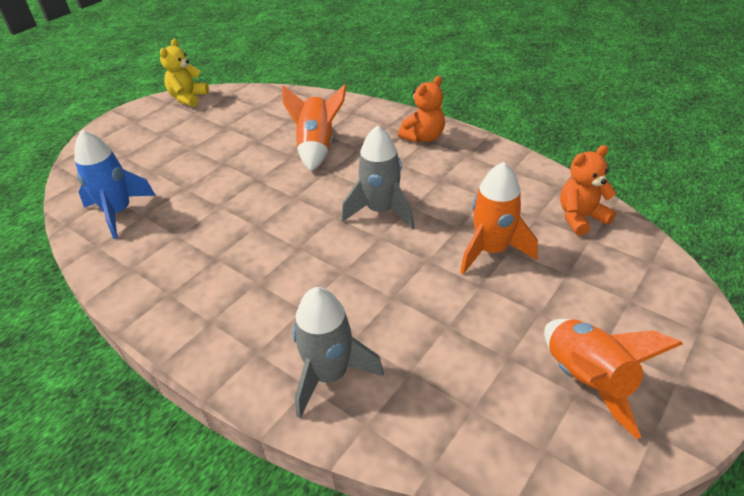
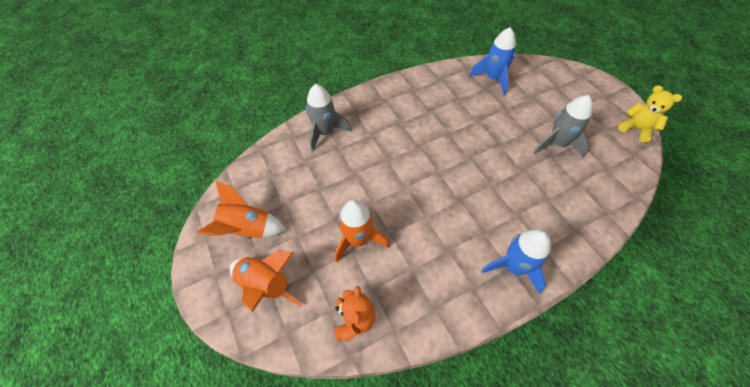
camera: 115 degrees right, 15 degrees up
orange rocket [282,84,347,171] -> orange rocket moved to [230,250,303,312]
grey rocket [341,125,414,229] -> grey rocket moved to [534,95,593,158]
orange teddy bear [398,76,445,143] -> blue rocket [482,229,551,294]

